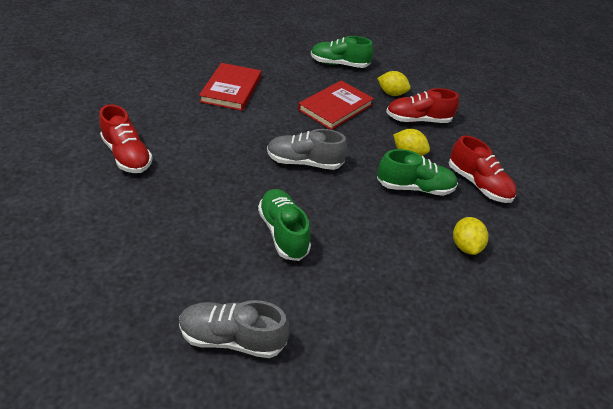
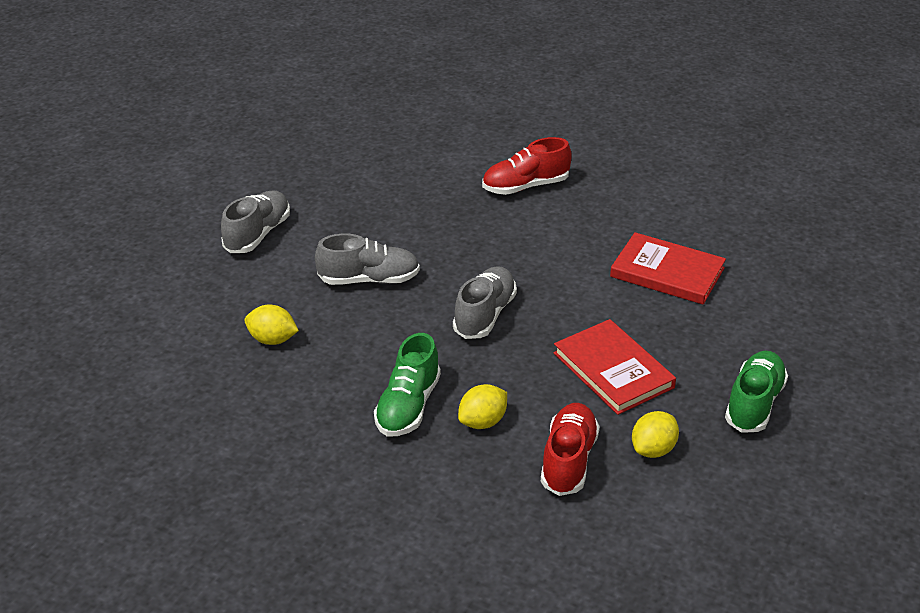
camera: 110 degrees right, 5 degrees down
green shoe [258,189,311,261] -> grey shoe [315,234,420,285]
red shoe [449,135,517,203] -> none
yellow lemon [453,217,489,255] -> yellow lemon moved to [245,305,299,345]

